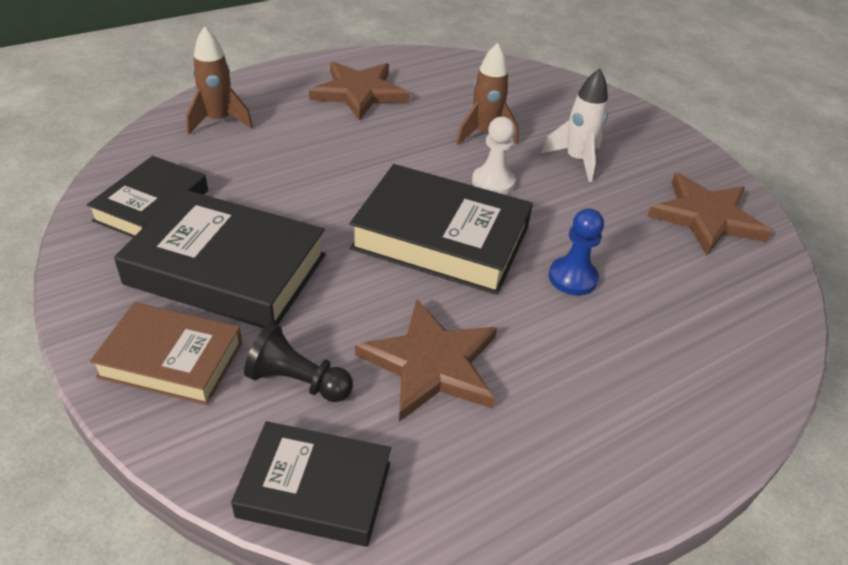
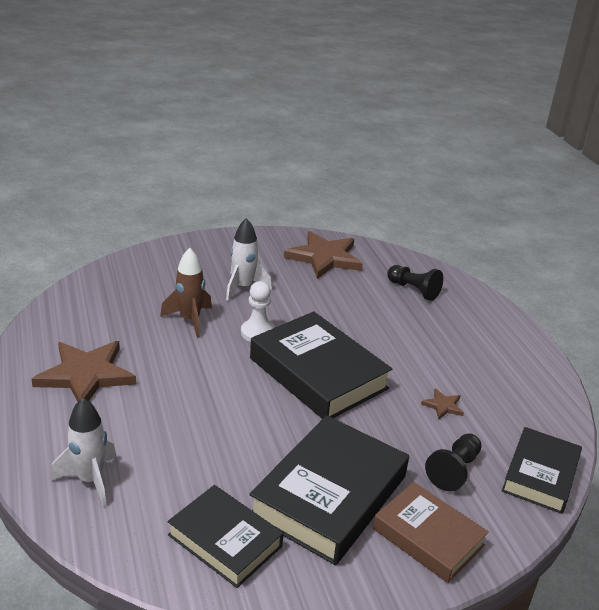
camera: 75 degrees left, 10 degrees down
brown book [90,302,242,405] -> brown book turned 75 degrees counterclockwise [373,482,489,583]
brown rocket [186,26,253,134] -> white rocket [51,398,117,507]
black book [350,164,533,295] -> black book turned 75 degrees counterclockwise [250,311,392,419]
brown star [355,299,497,422] -> brown star [421,388,464,419], size x0.43
blue pawn [549,208,604,295] -> none
none -> black pawn [387,265,443,301]

